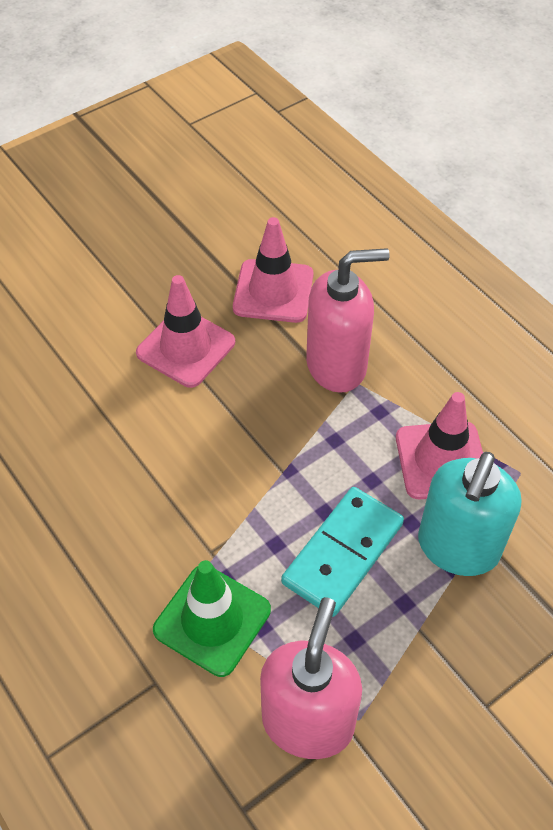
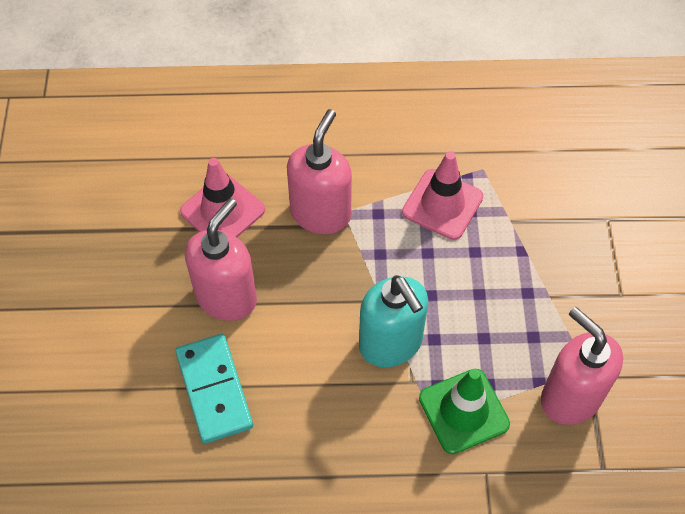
camera: 55 degrees left, 5 degrees up
pink traffic cone [136,275,235,388] -> pink soap dispenser [185,198,257,321]
turquoise domino [281,487,404,617] -> turquoise domino moved to [175,334,253,444]
turquoise soap dispenser [418,452,521,576] -> turquoise soap dispenser moved to [359,275,428,368]

